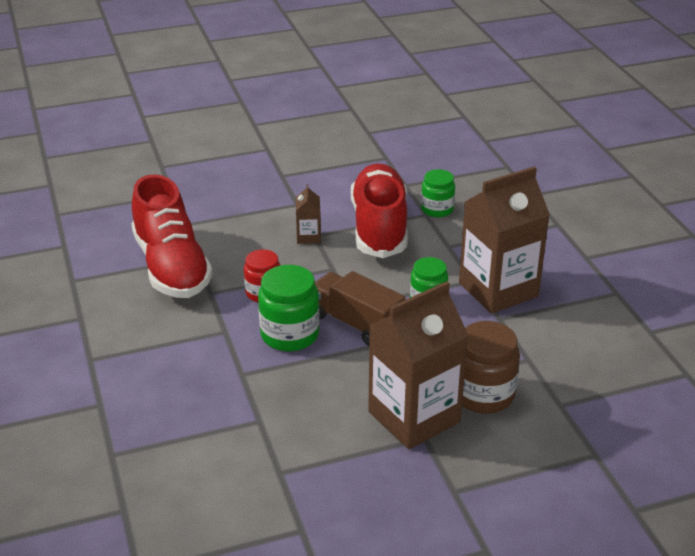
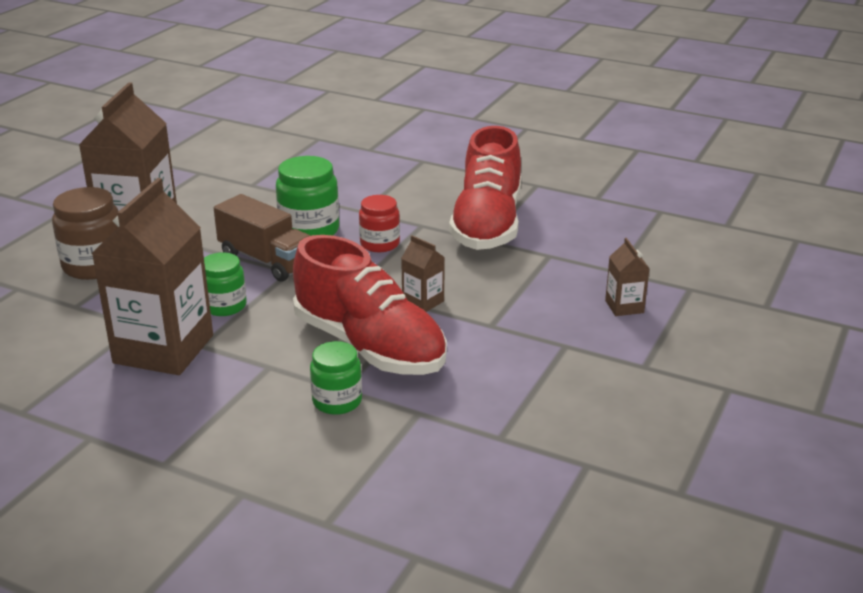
camera: 135 degrees right, 5 degrees down
red shoe [131,174,213,298] -> red shoe turned 105 degrees counterclockwise [449,126,521,250]
brown truck [315,271,405,346] -> brown truck turned 45 degrees clockwise [214,194,310,282]
none -> brown carton [605,238,650,316]

